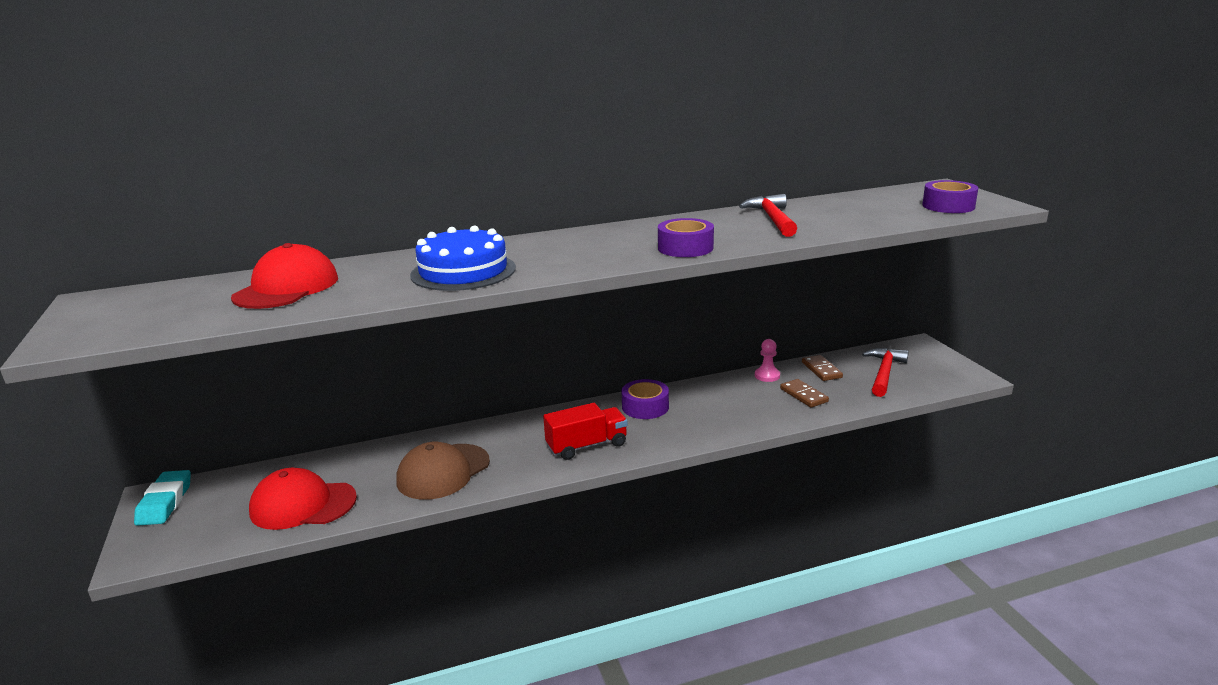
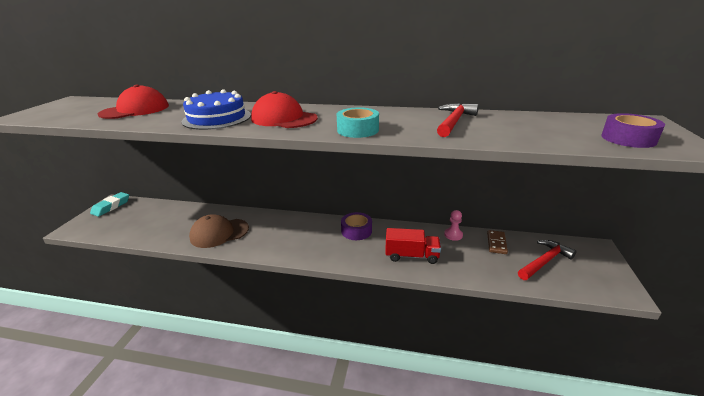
camera: 30 degrees right, 5 degrees up
red cap [249,468,357,530] -> red cap moved to [251,91,318,128]
red truck [543,403,628,460] -> red truck moved to [385,228,441,264]
purple tape [658,218,714,257] -> turquoise tape [337,107,379,138]
brown domino [780,379,829,408] -> none

